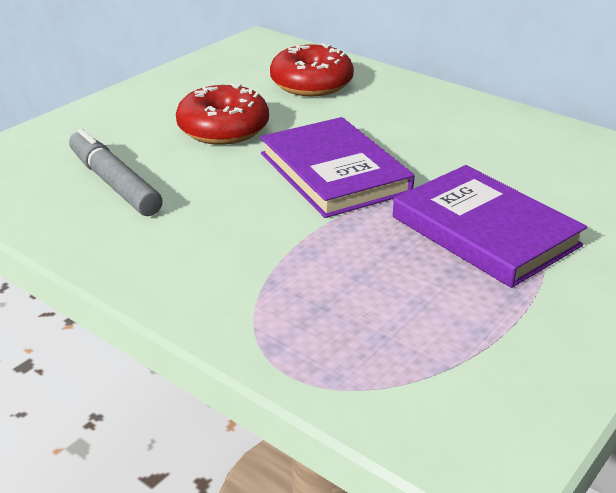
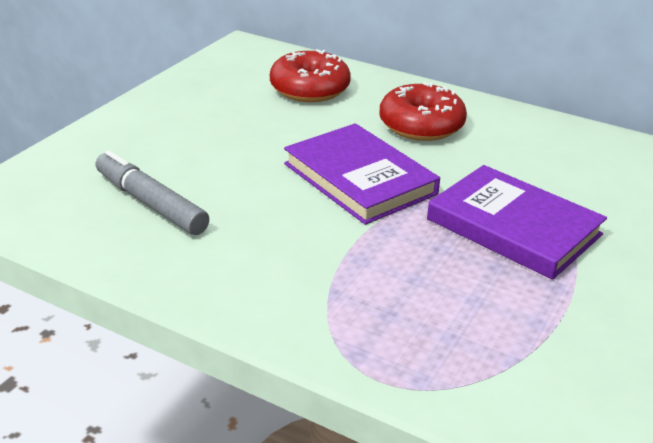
camera: 10 degrees left, 0 degrees up
red donut [176,83,269,145] -> red donut moved to [379,82,467,141]

